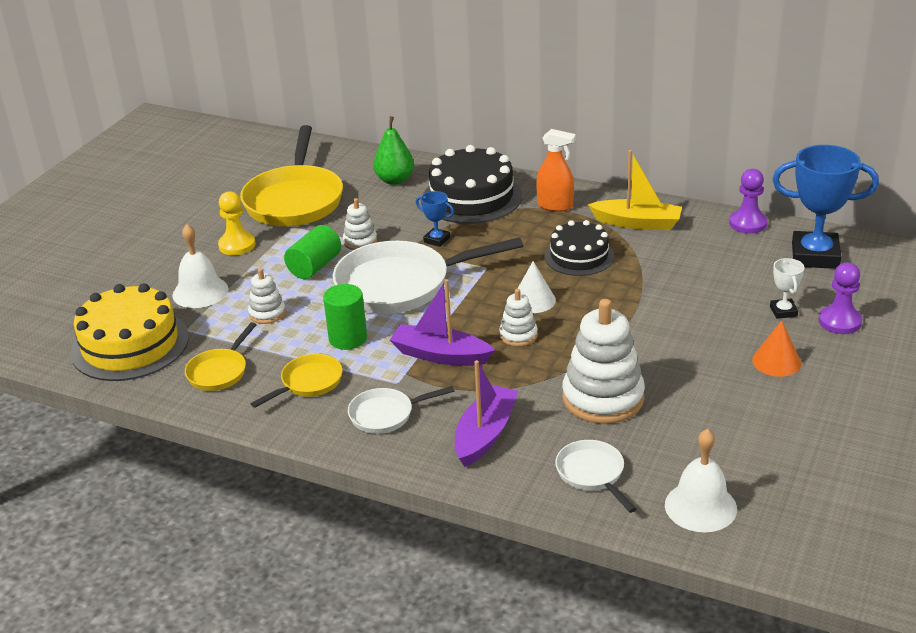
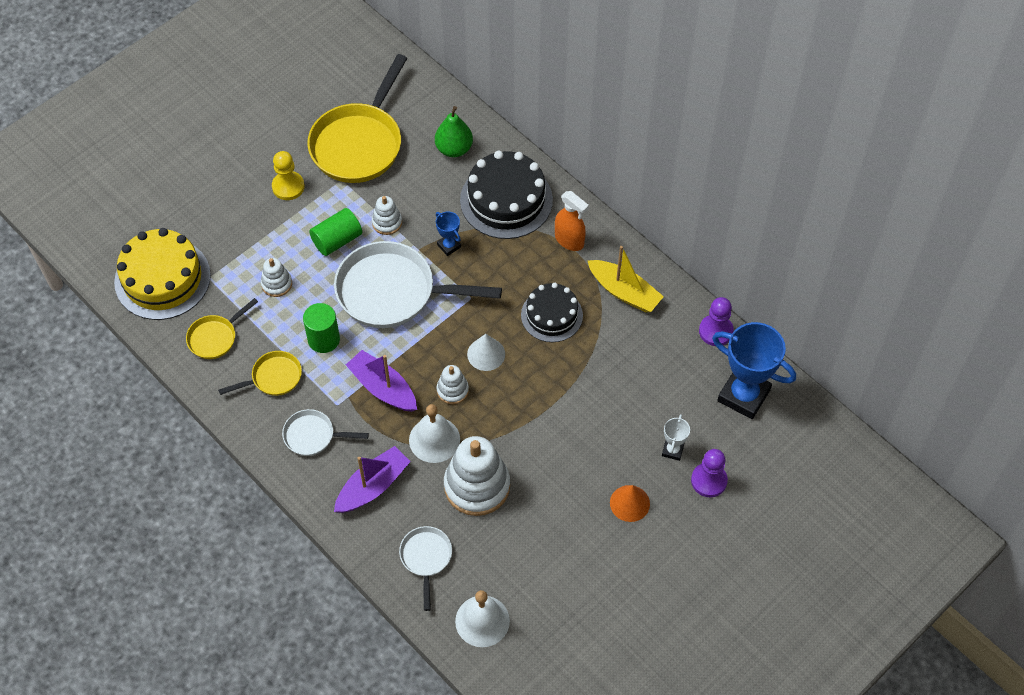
camera: 20 degrees right, 25 degrees up
white bell [172,224,228,308] -> white bell moved to [409,404,460,463]

